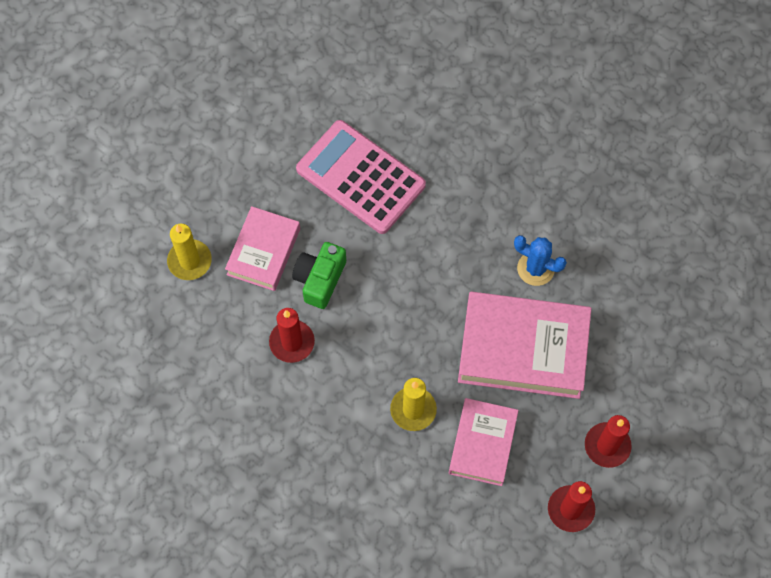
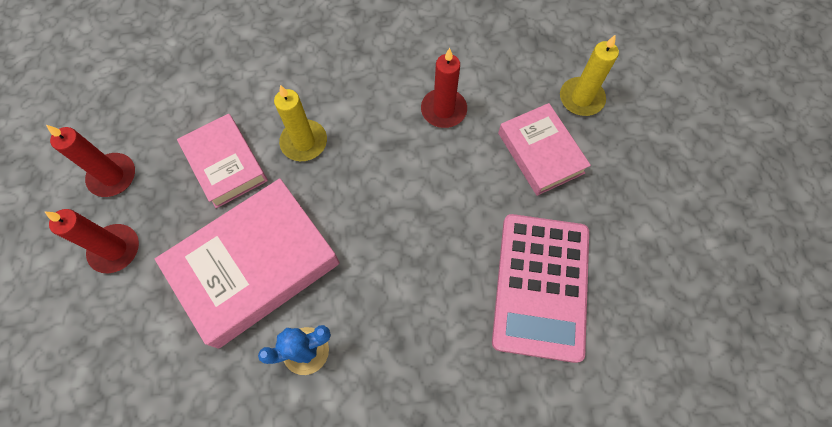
camera: 135 degrees right, 0 degrees up
green camera [292,242,346,309] -> none
pink calculator [296,120,426,234] -> pink calculator turned 105 degrees clockwise [492,214,589,363]

